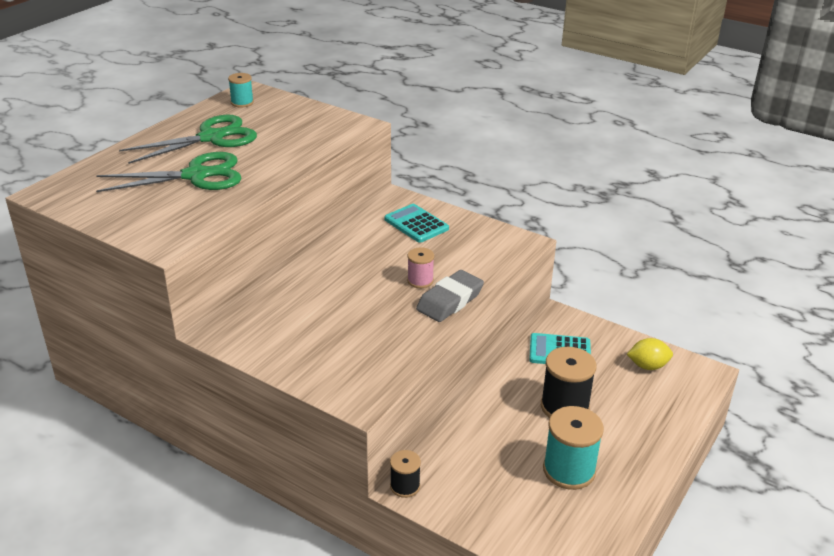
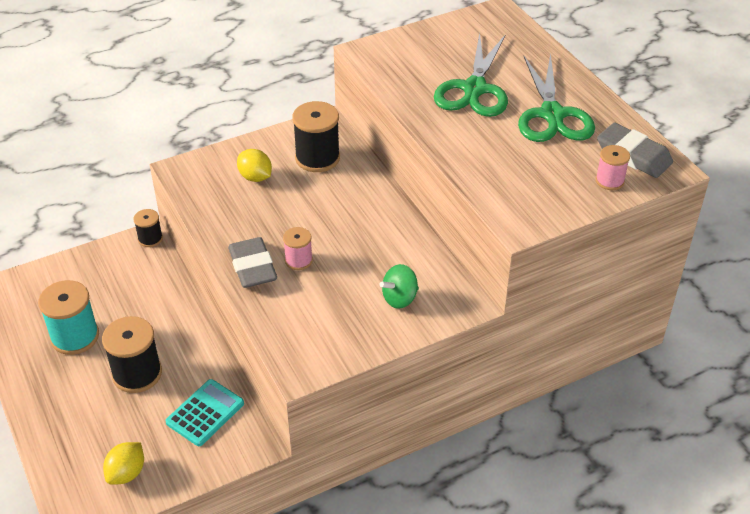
camera: 120 degrees right, 10 degrees up
turquoise spool [228,73,254,107] -> grey eraser [597,123,673,178]
turquoise calculator [384,204,449,243] -> green spinning top [380,264,419,309]
none -> yellow lemon [237,149,272,182]
none -> black spool [292,101,340,172]
none -> pink spool [595,145,630,190]

